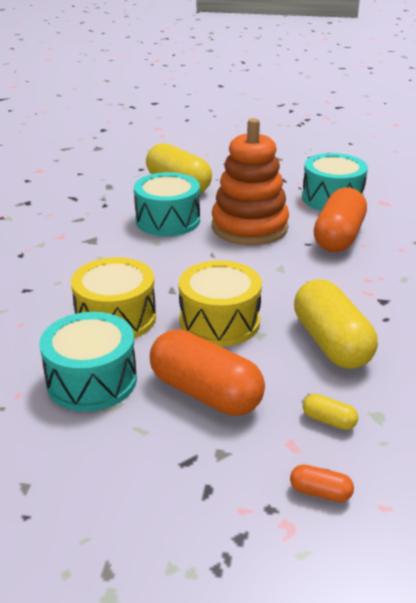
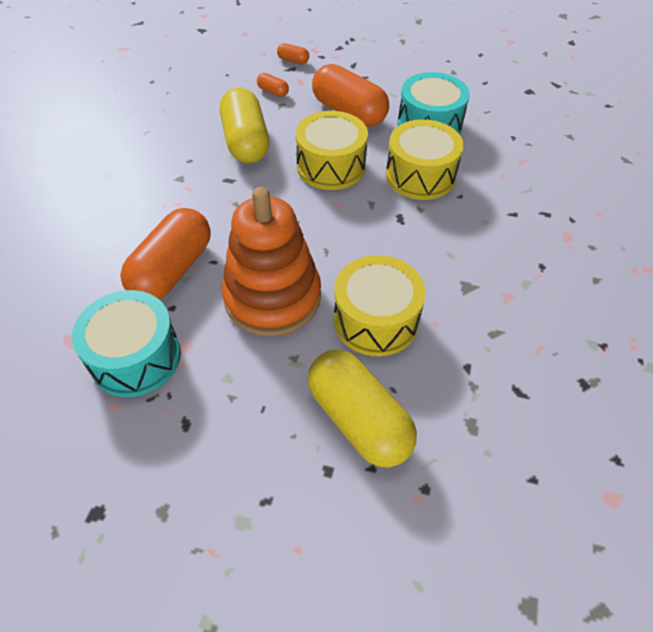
camera: 175 degrees left, 20 degrees up
turquoise drum [134,172,200,236] -> yellow drum [334,255,426,356]
yellow capsule [303,394,358,430] -> orange capsule [257,73,289,97]

